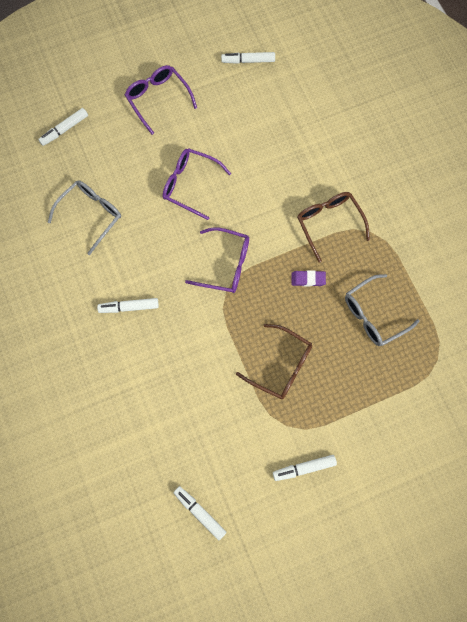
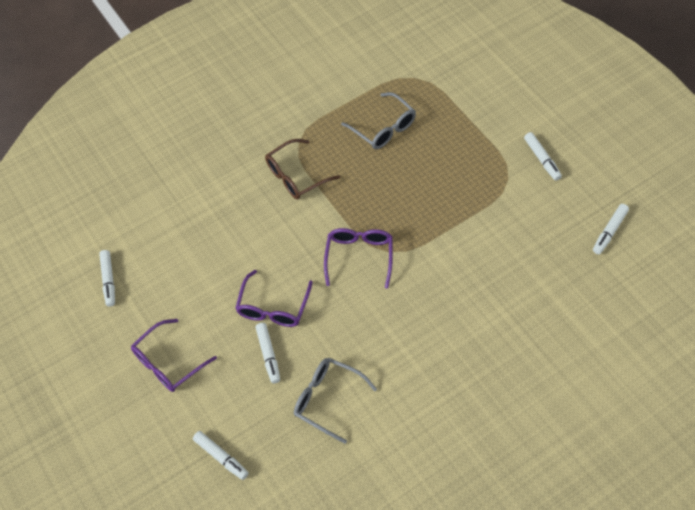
camera: 95 degrees left, 15 degrees down
white marker [97,298,159,313] -> white marker moved to [256,323,280,383]
brown glasses [236,324,312,399] -> none
purple eraser [291,270,326,286] -> none

